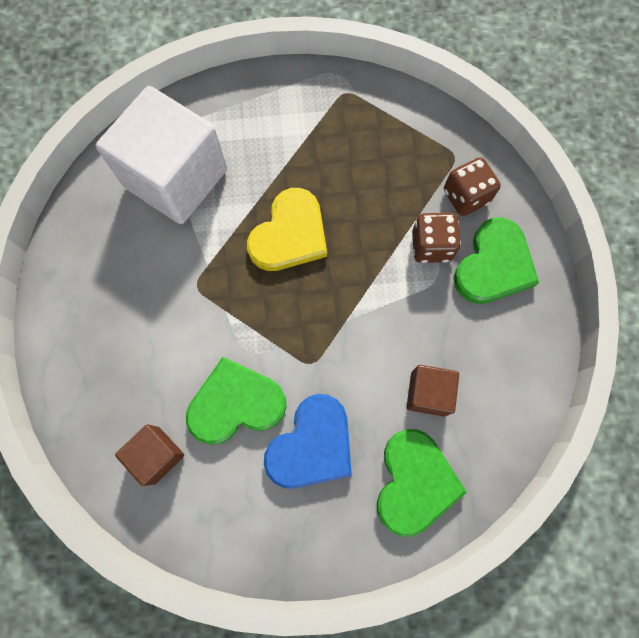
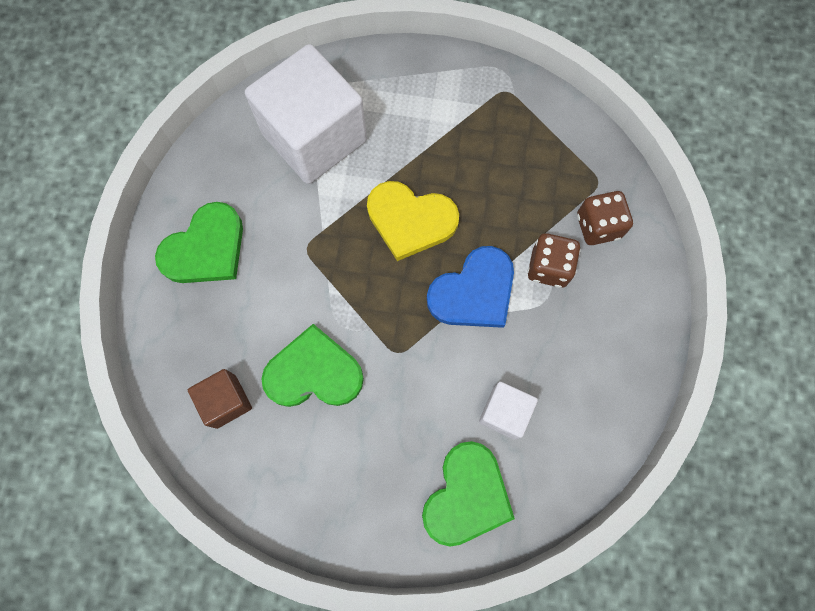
camera: 15 degrees right, 0 degrees up
yellow heart [247,188,327,271] -> yellow heart turned 60 degrees clockwise [367,181,459,261]
blue heart [264,394,352,489] -> blue heart moved to [427,246,514,328]
brown cube [407,365,459,417] -> white cube [479,382,538,440]
green heart [454,217,539,304] -> green heart moved to [155,202,243,283]

